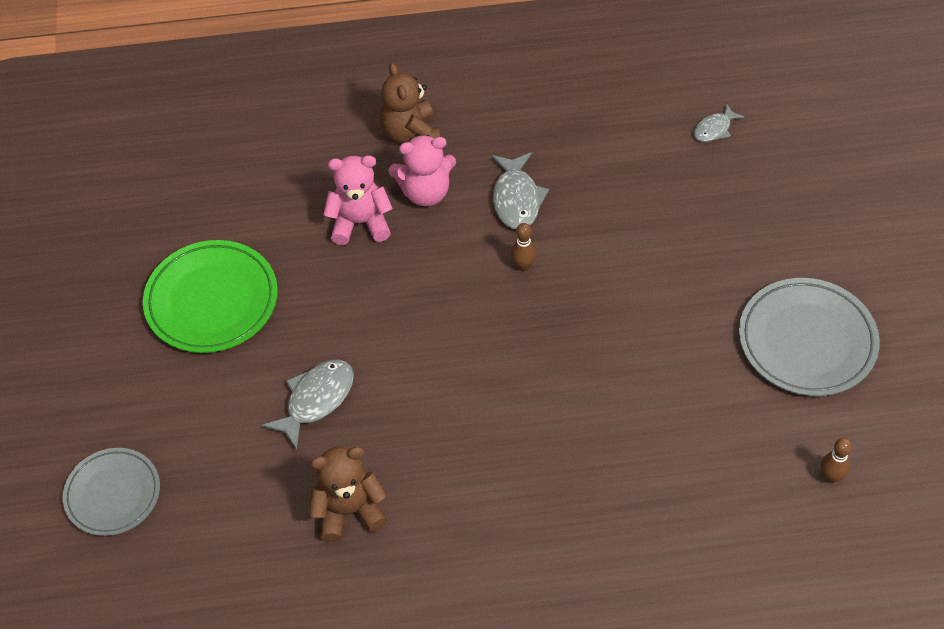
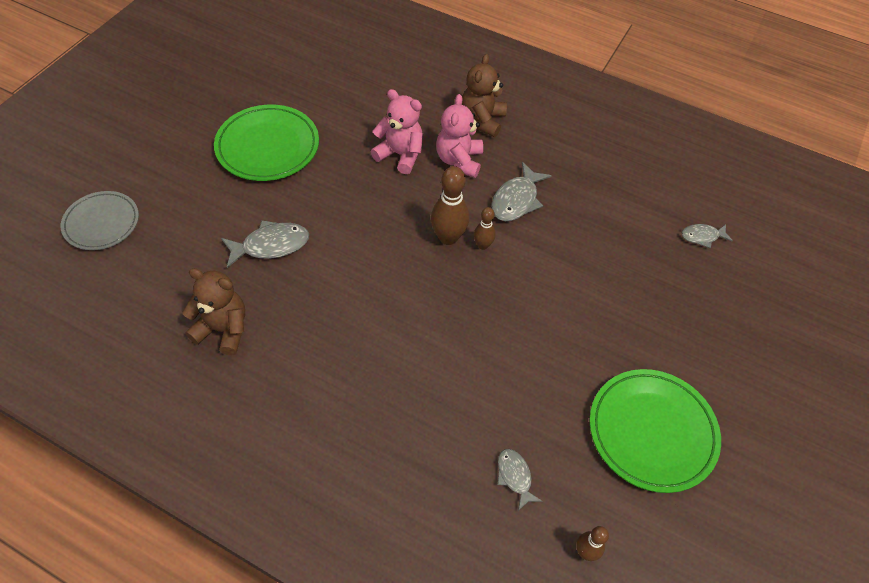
camera: 30 degrees right, 0 degrees up
pink teddy bear [389,135,456,206] -> pink teddy bear turned 75 degrees clockwise [436,94,483,178]
grey plate [739,278,880,396] -> green plate [589,369,721,493]
none -> brown bowling pin [431,166,469,245]
none -> grey fish [498,449,543,511]

